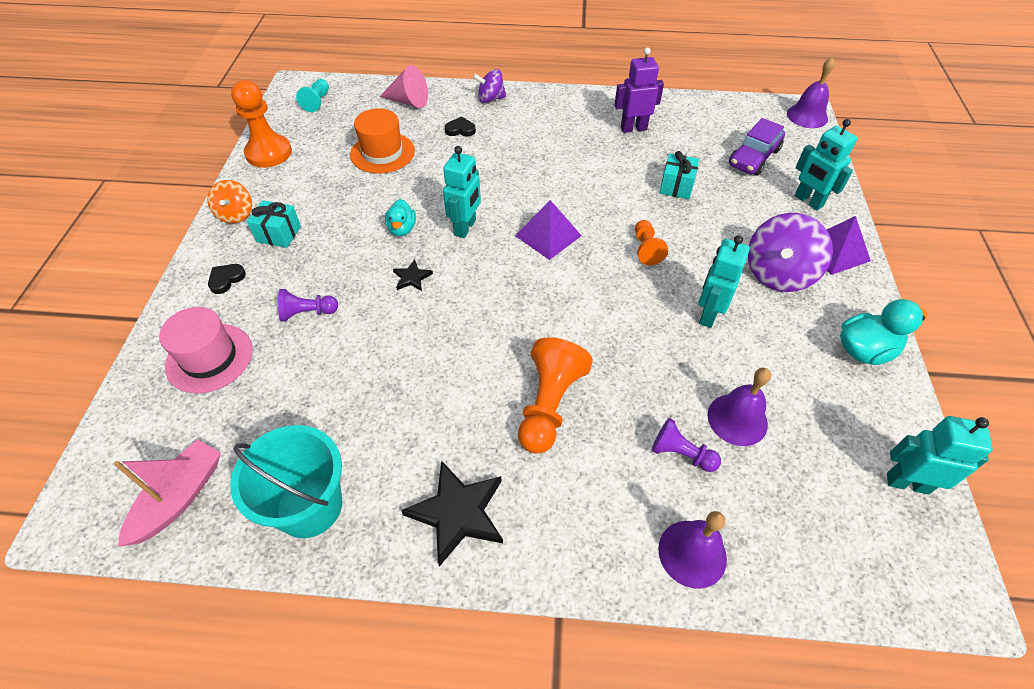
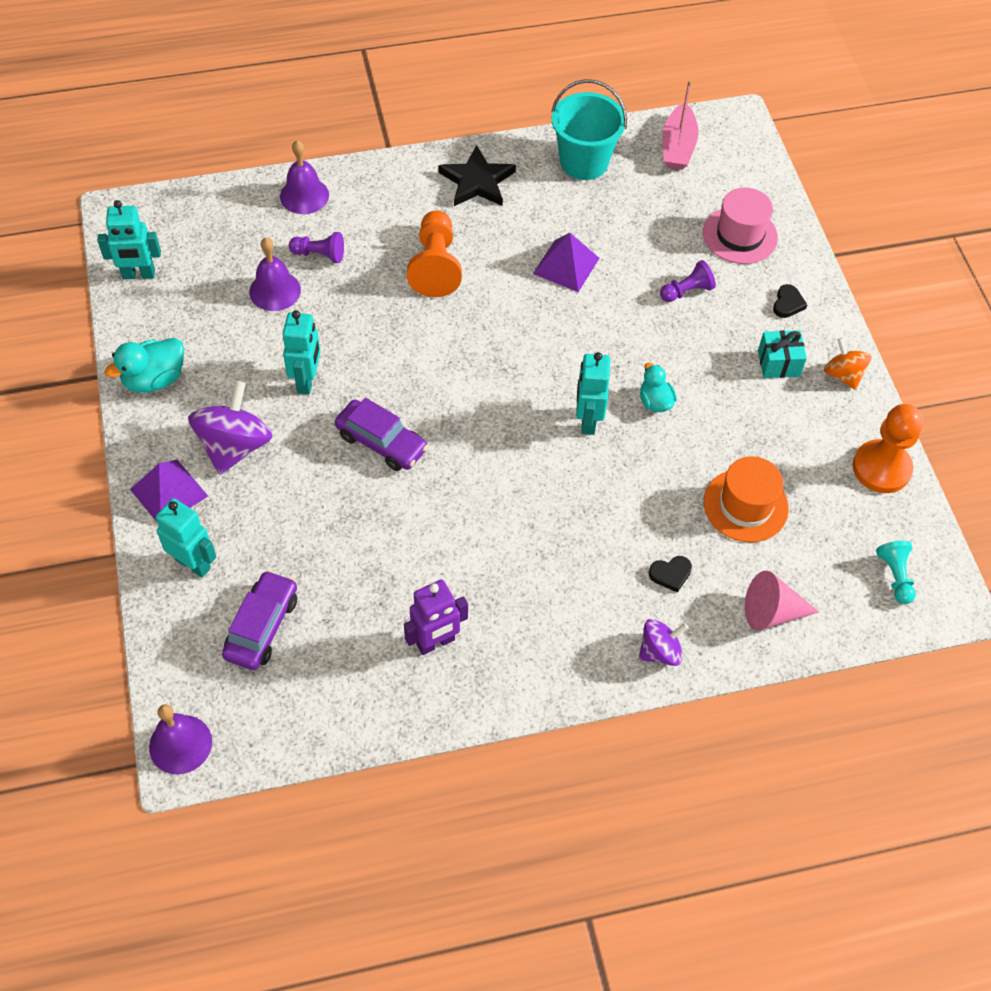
camera: 160 degrees right, 5 degrees up
black star [393,260,433,291] -> none
purple pyramid [515,200,582,260] -> purple pyramid moved to [533,233,599,292]
orange pawn [635,220,668,265] -> purple car [335,398,428,471]
turquoise gift [659,151,699,199] -> none

